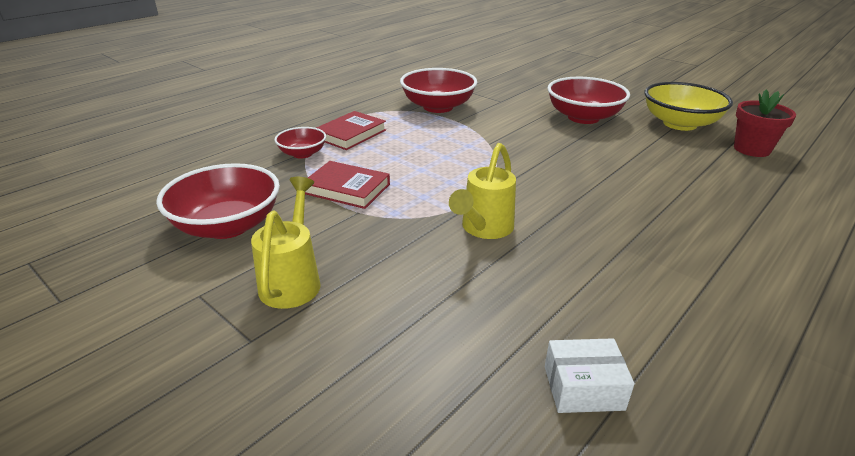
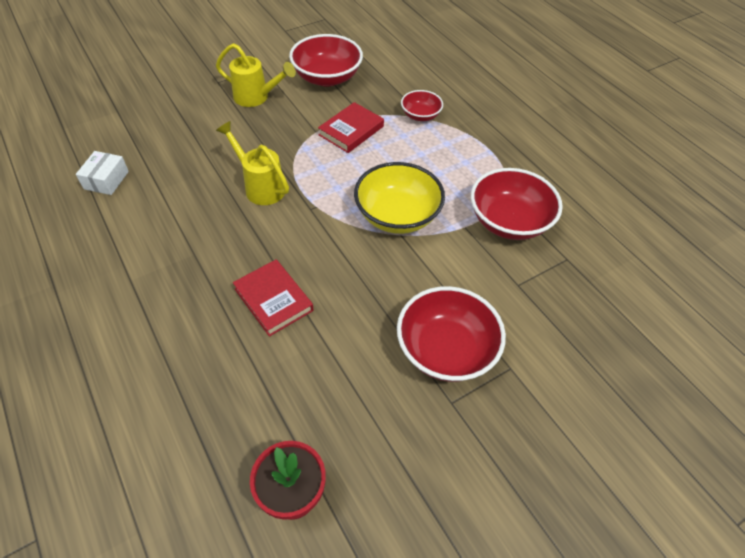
camera: 105 degrees right, 20 degrees up
red book [316,111,386,150] -> red book moved to [233,259,314,337]
yellow bowl [644,82,733,131] -> yellow bowl moved to [354,162,445,234]

